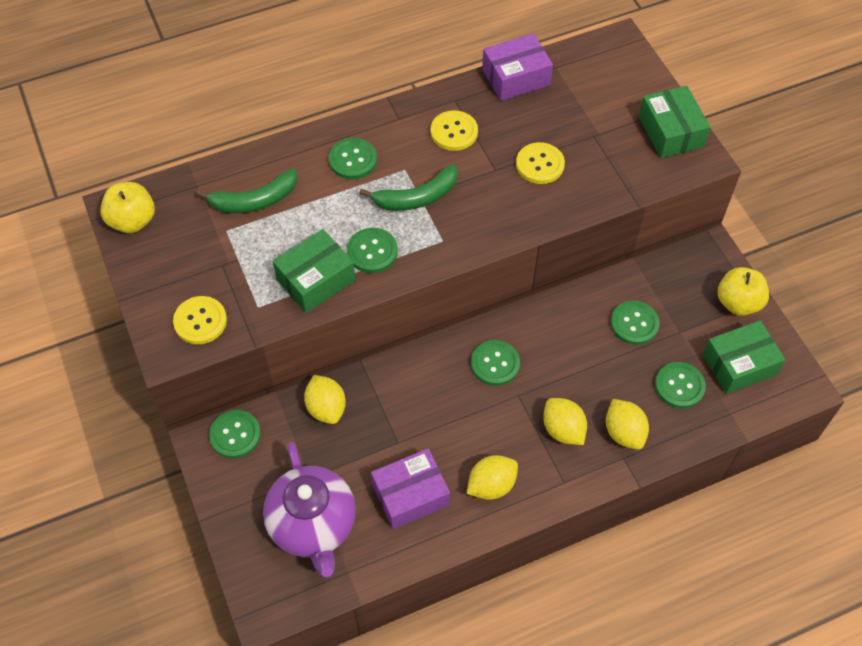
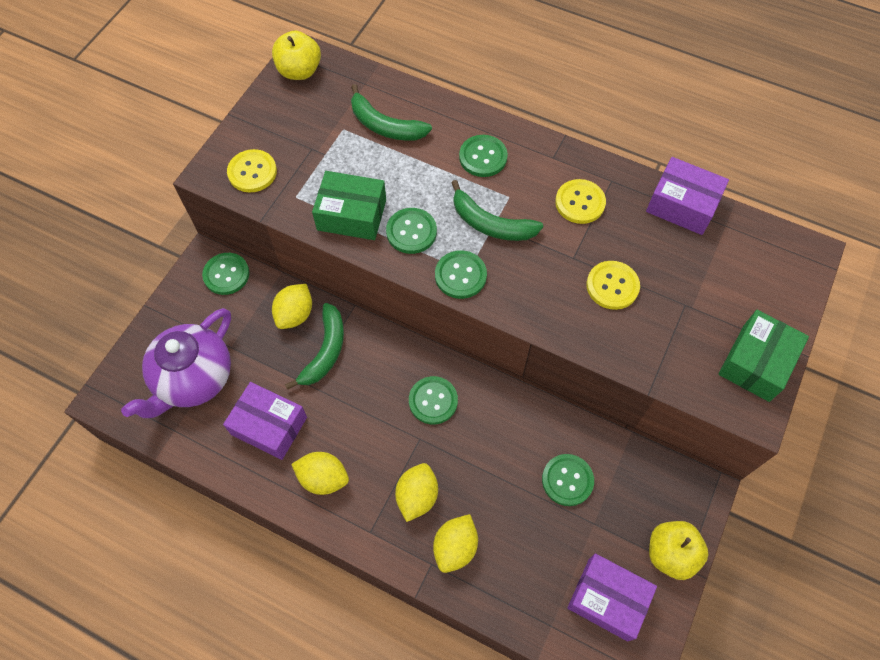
camera: 50 degrees right, 5 degrees up
green button [655,362,706,408] -> green button moved to [435,250,487,299]
green box [703,320,786,394] -> purple box [567,553,657,641]
none -> green banana [285,303,344,390]

